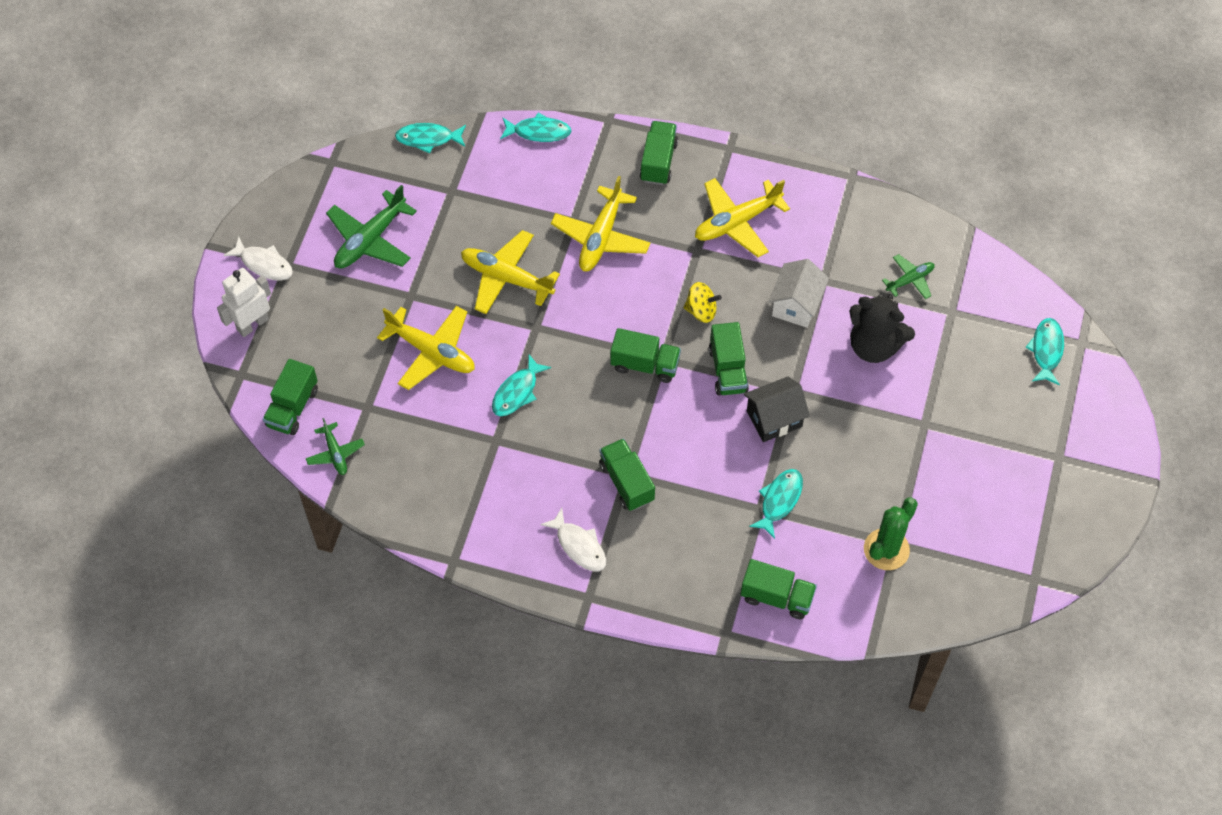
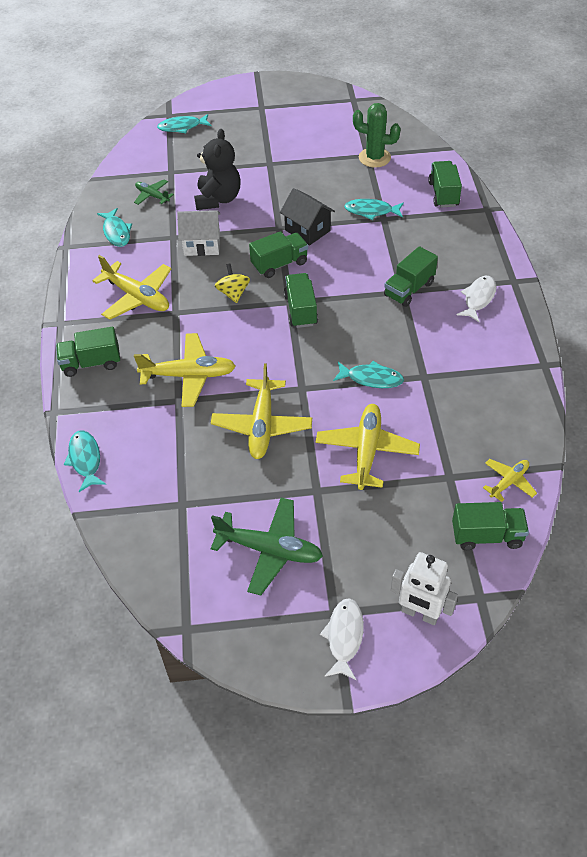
camera: 110 degrees left, 10 degrees down
green plane [306,418,365,475] -> yellow plane [483,459,537,502]
turquoise fish [395,123,466,154] -> turquoise fish moved to [97,208,132,247]

